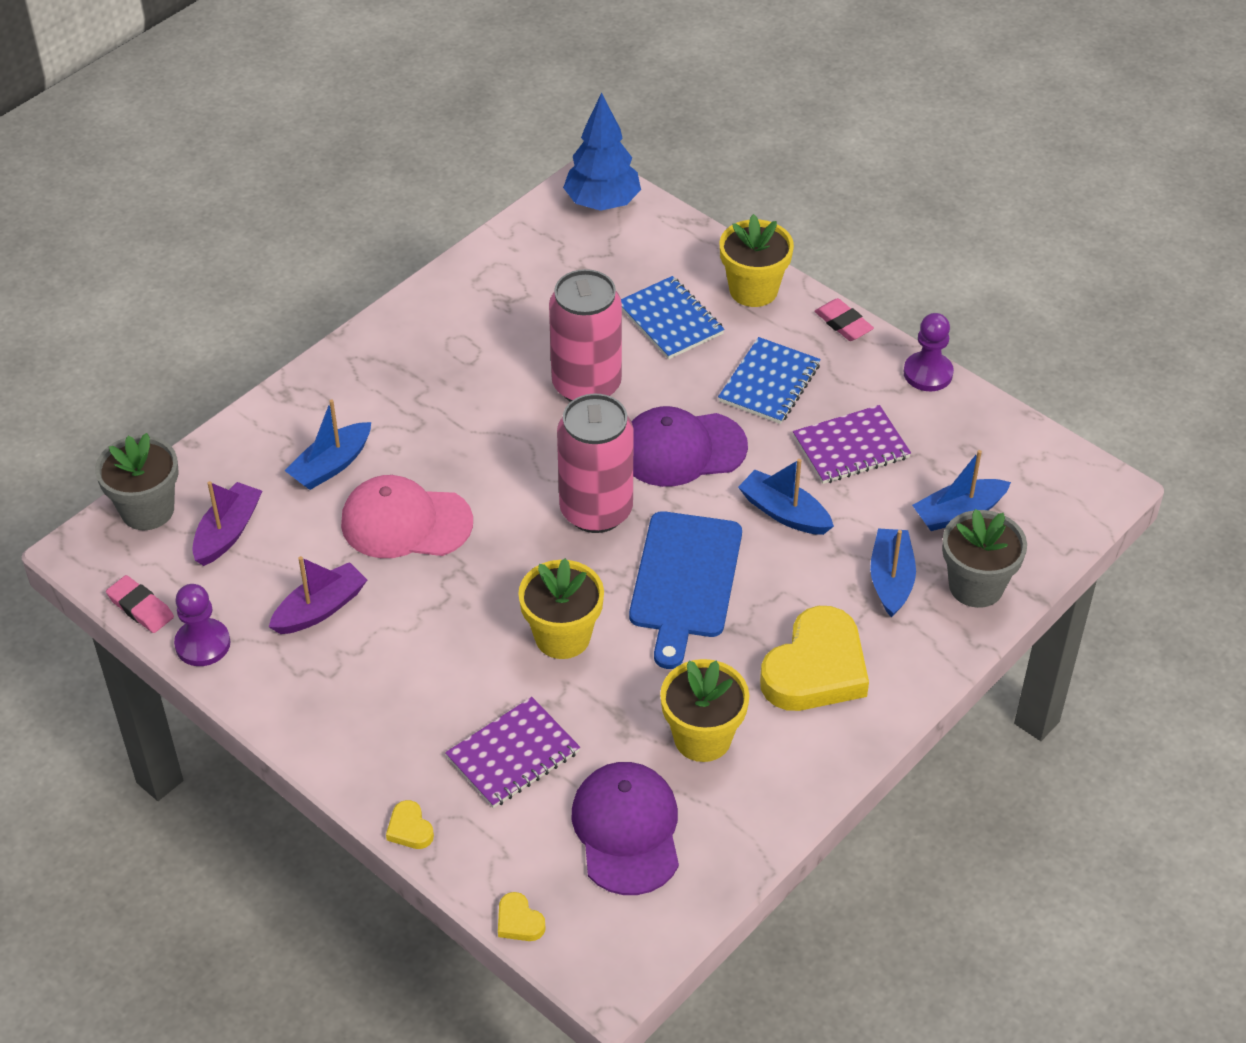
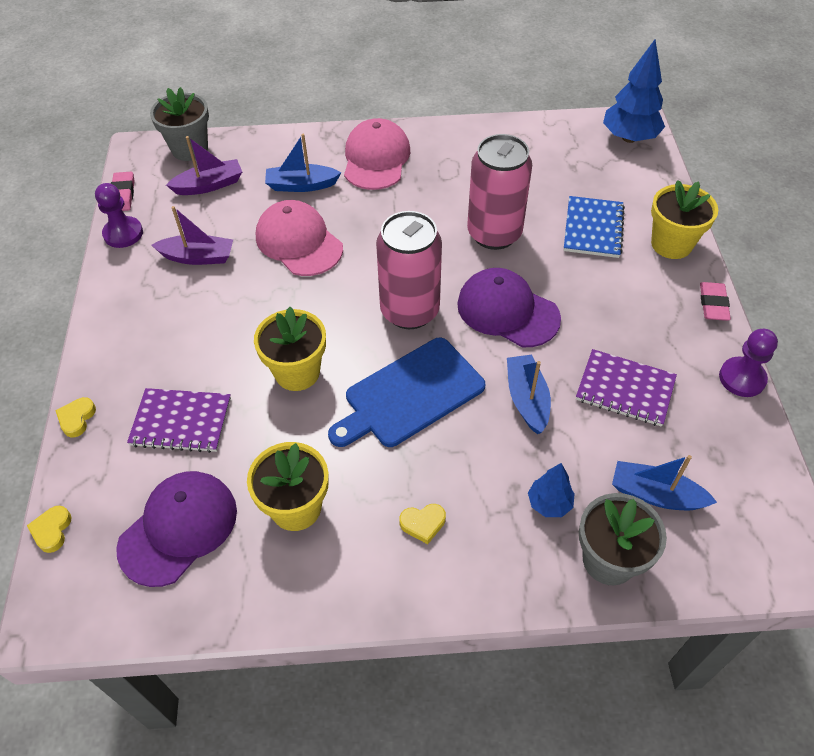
camera: 45 degrees right, 5 degrees up
blue notebook [718,337,821,424] -> none
yellow heart [760,606,869,711] -> yellow heart [399,504,446,544], size x0.41
blue boat [870,528,916,618] -> blue tree [528,463,575,517]
none -> pink cap [344,118,410,190]

